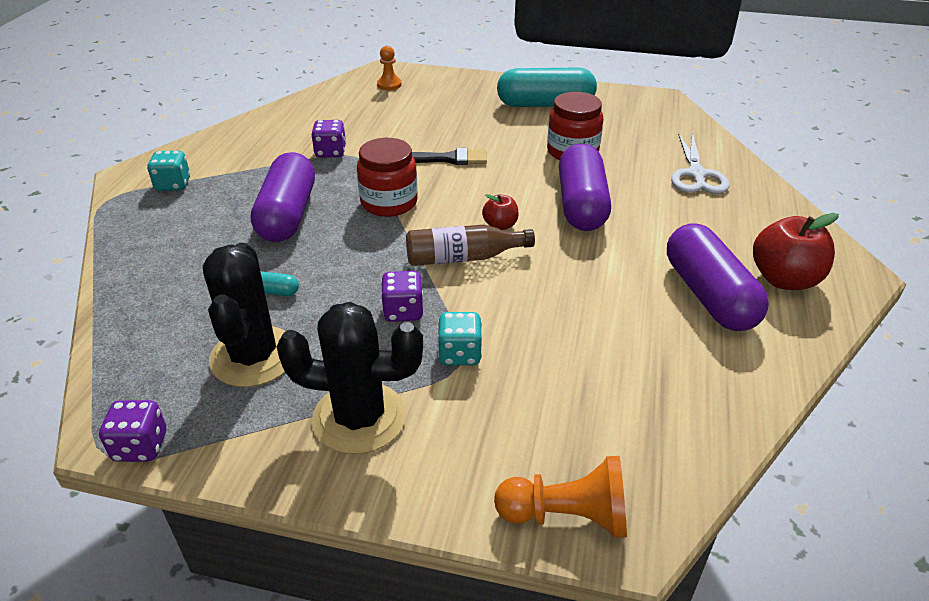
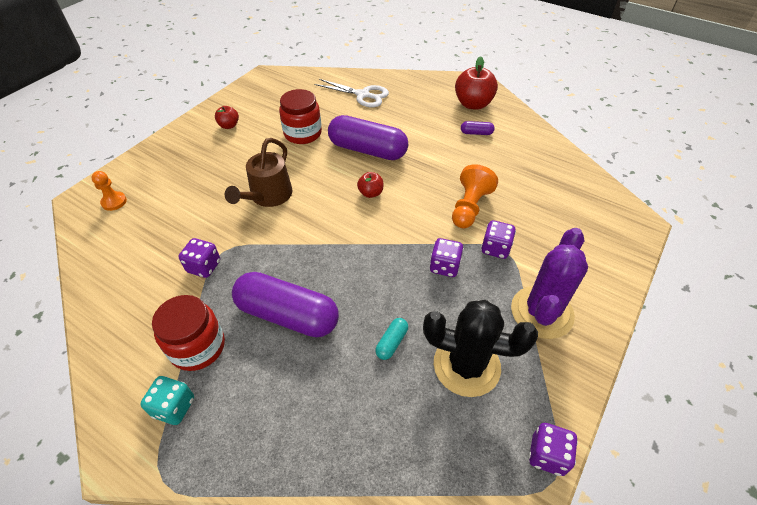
camera: 70 degrees left, 10 degrees up
black cactus [277,302,423,454] -> purple cactus [511,228,588,339]
red jar [357,138,418,217] -> red jar moved to [152,295,225,371]
brown bottle [406,225,535,266] -> none
black brush [412,148,487,165] -> brown watering can [225,138,293,207]
turquoise dice [437,312,482,365] -> purple dice [481,220,516,259]
orange pawn [494,456,627,538] -> orange pawn moved to [452,164,498,228]
turquoise capsule [497,67,597,107] -> red apple [215,106,239,129]
purple capsule [667,223,769,331] -> purple capsule [461,121,495,135], size x0.42

